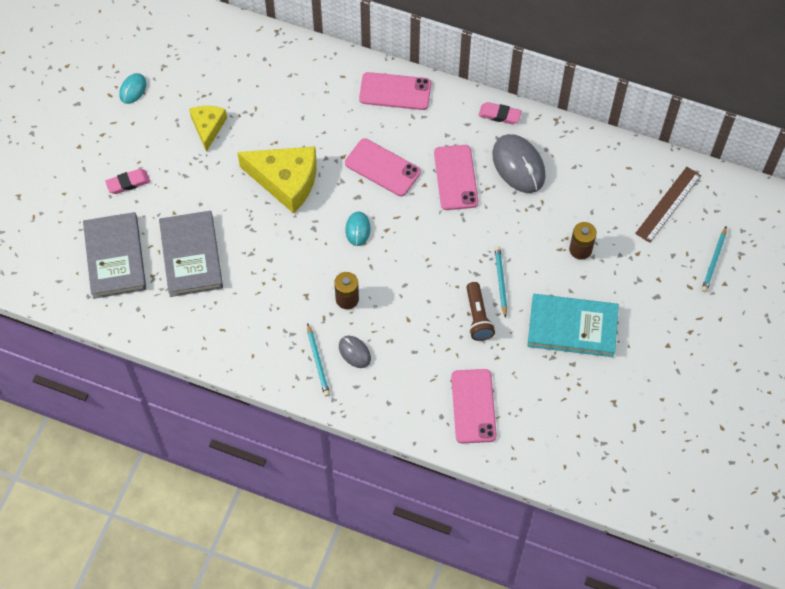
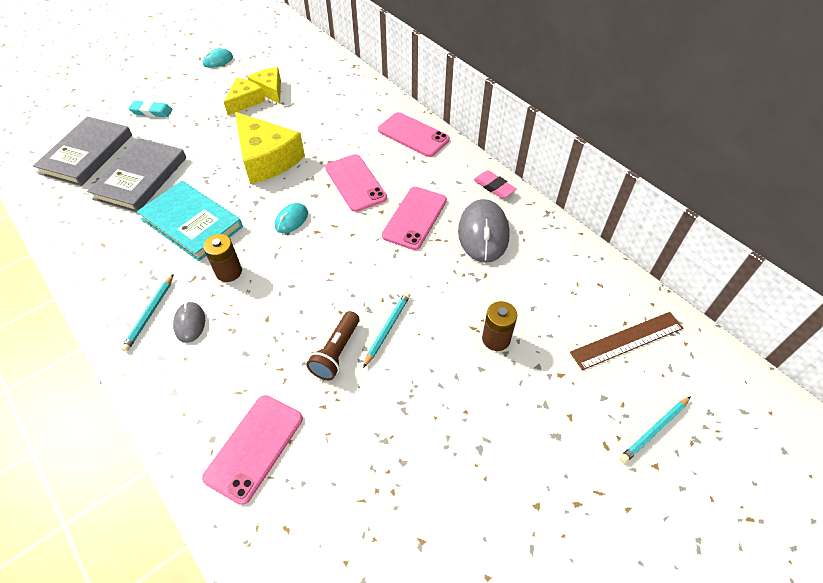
camera: 30 degrees right, 10 degrees down
pink eraser [105,169,150,194] -> turquoise eraser [129,101,172,117]
turquoise book [527,294,619,357] -> turquoise book moved to [137,181,243,261]
none -> yellow cheese [247,67,281,104]

